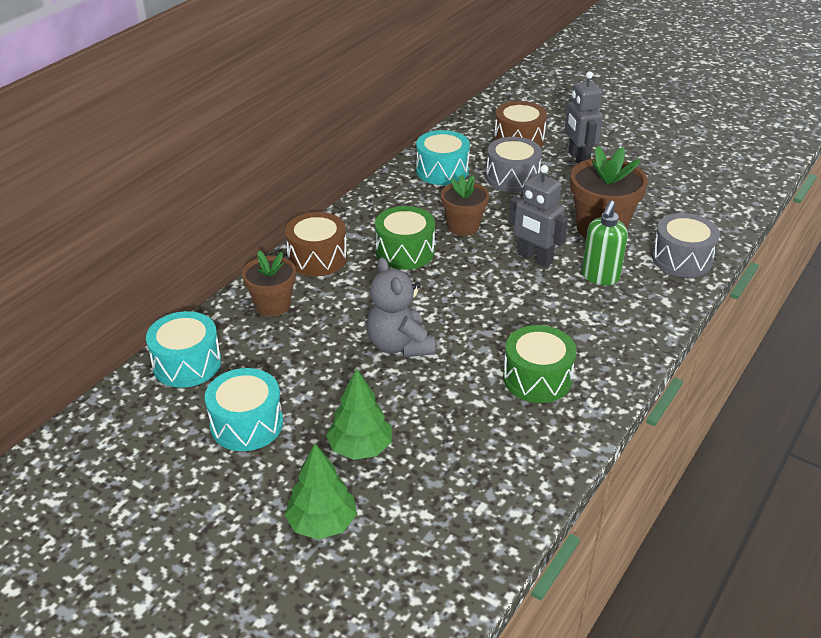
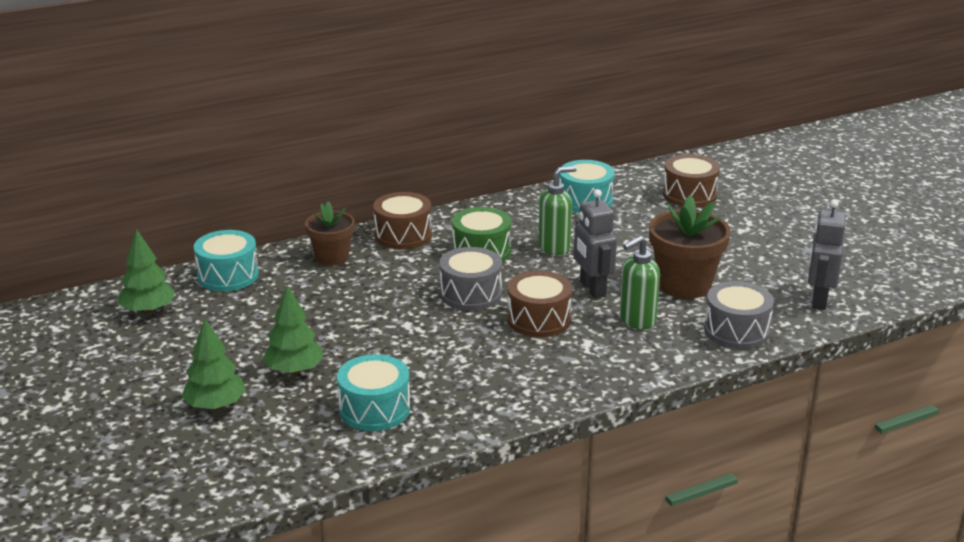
camera: 30 degrees right, 10 degrees down
turquoise drum [205,368,283,451] -> turquoise drum moved to [337,354,410,431]
grey teddy bear [367,257,435,357] -> none
brown flower pot [441,175,489,236] -> green soap dispenser [538,166,577,255]
grey drum [486,137,542,193] -> grey drum moved to [439,247,502,311]
green drum [503,325,576,403] -> none
grey robot [565,71,603,163] -> grey robot moved to [808,199,846,310]
none -> green tree [119,229,176,314]
none -> brown drum [507,271,572,337]

